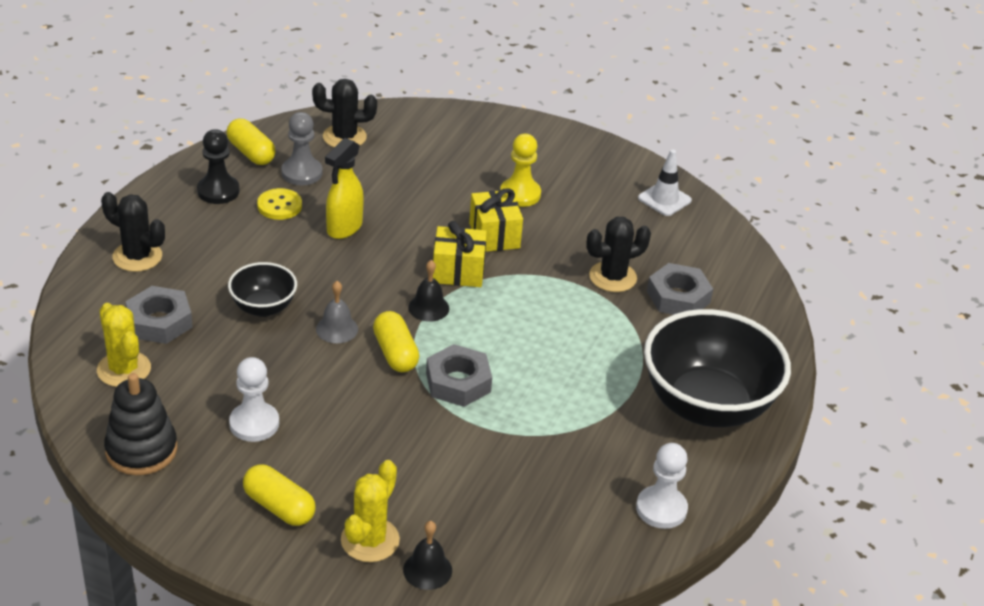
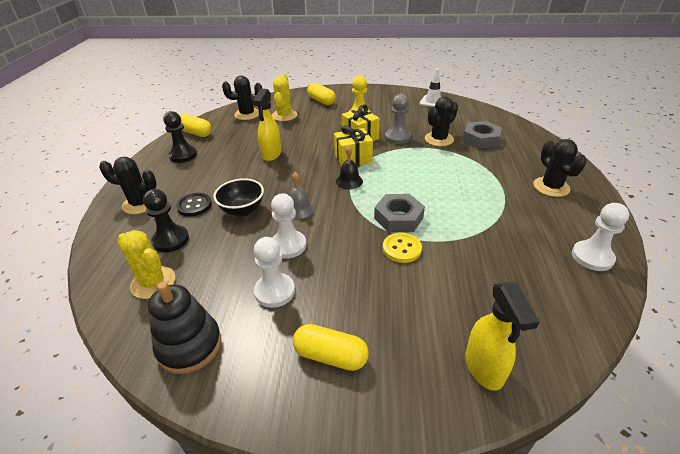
camera: 15 degrees left, 0 degrees up
grey nut [126,286,193,344] -> black pawn [143,189,189,252]
yellow button [257,188,302,220] -> yellow button moved to [383,233,422,263]
grey pawn [281,112,322,185] -> grey pawn moved to [385,94,411,144]
yellow cactus [341,460,400,562] -> yellow cactus moved to [272,74,297,121]
yellow capsule [373,311,419,372] -> yellow capsule moved to [307,83,336,105]
black bell [403,521,452,590] -> yellow spray bottle [465,282,540,391]
black bowl [644,309,791,427] -> black cactus [533,139,587,197]
none -> black button [176,193,212,217]
none -> white pawn [271,193,306,259]

